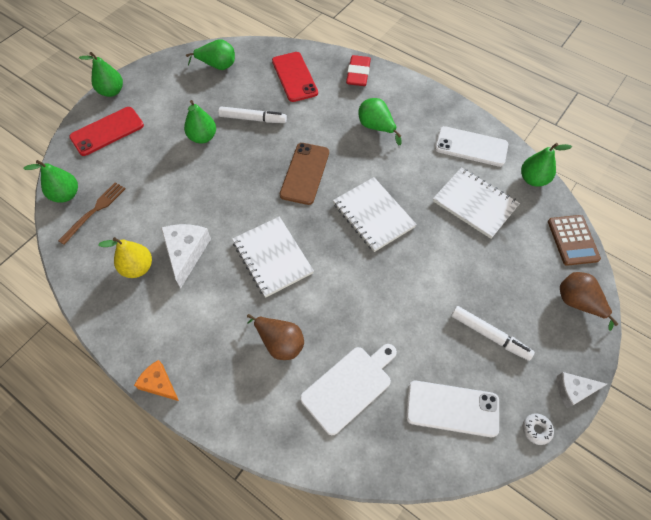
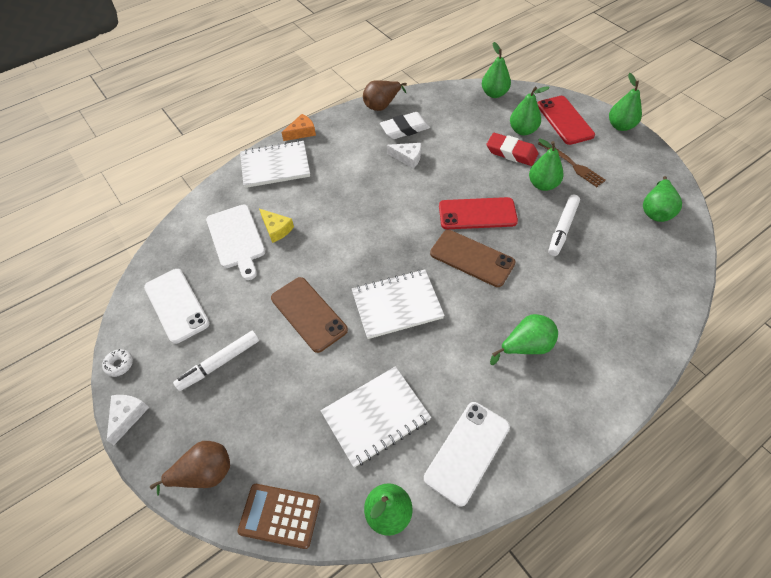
camera: 110 degrees right, 5 degrees down
brown fork [58,182,125,245] -> brown fork moved to [538,142,606,187]
yellow pear [98,237,152,278] -> white eraser [380,112,430,139]
white cheese [161,224,211,288] -> white cheese [387,143,421,169], size x0.63
white notebook [232,216,314,298] -> white notebook moved to [240,141,310,188]
brown pear [247,314,304,360] -> brown pear moved to [363,80,407,111]
red phone [272,52,318,102] -> red phone moved to [439,197,518,229]
red eraser [346,55,371,86] -> red eraser moved to [486,133,538,166]
white phone [406,381,499,437] -> white phone turned 60 degrees counterclockwise [144,269,210,344]
none -> yellow cheese [259,209,294,243]
none -> brown phone [271,277,348,353]
none -> green pear [510,86,550,135]

